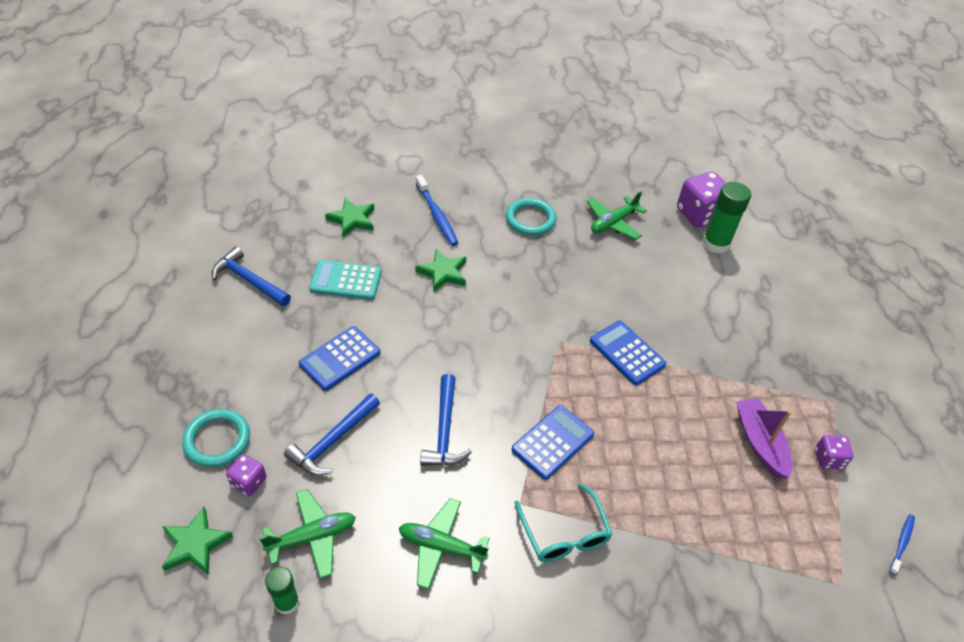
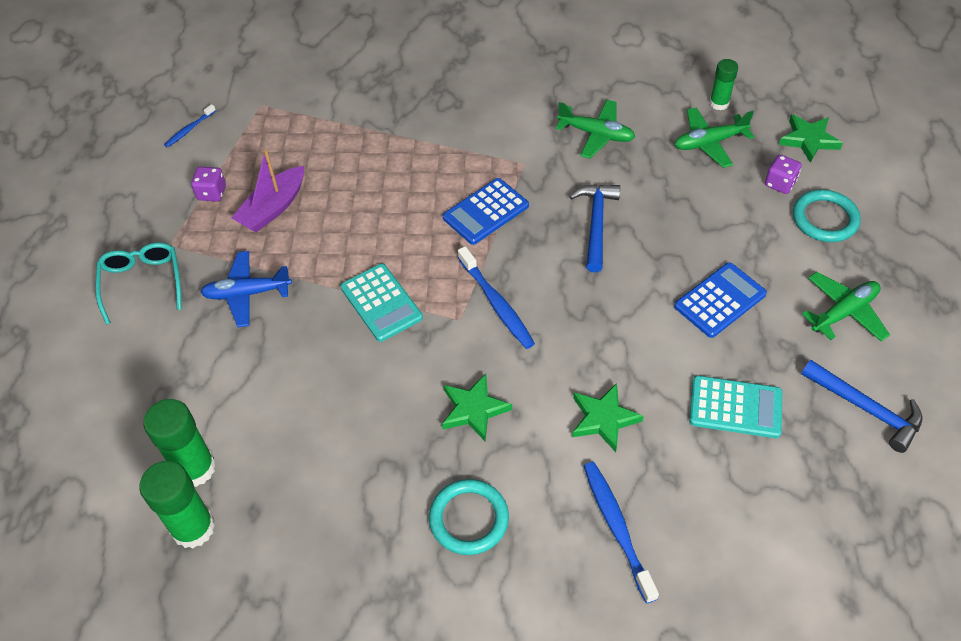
camera: 170 degrees left, 5 degrees up
blue hammer [284,393,380,476] -> none
green star [325,198,374,237] -> green star moved to [442,374,512,441]
turquoise glasses [515,483,612,562] -> turquoise glasses moved to [95,242,182,325]
green plane [586,191,647,240] -> green plane moved to [802,272,890,341]
blue calculator [590,320,666,385] -> turquoise calculator [340,263,423,342]
purple dice [677,172,726,228] -> green glue stick [139,461,215,548]
purple boat [736,398,792,479] -> purple boat turned 45 degrees clockwise [231,150,304,232]
none -> blue plane [200,251,292,327]
none -> blue toothbrush [458,246,535,349]

